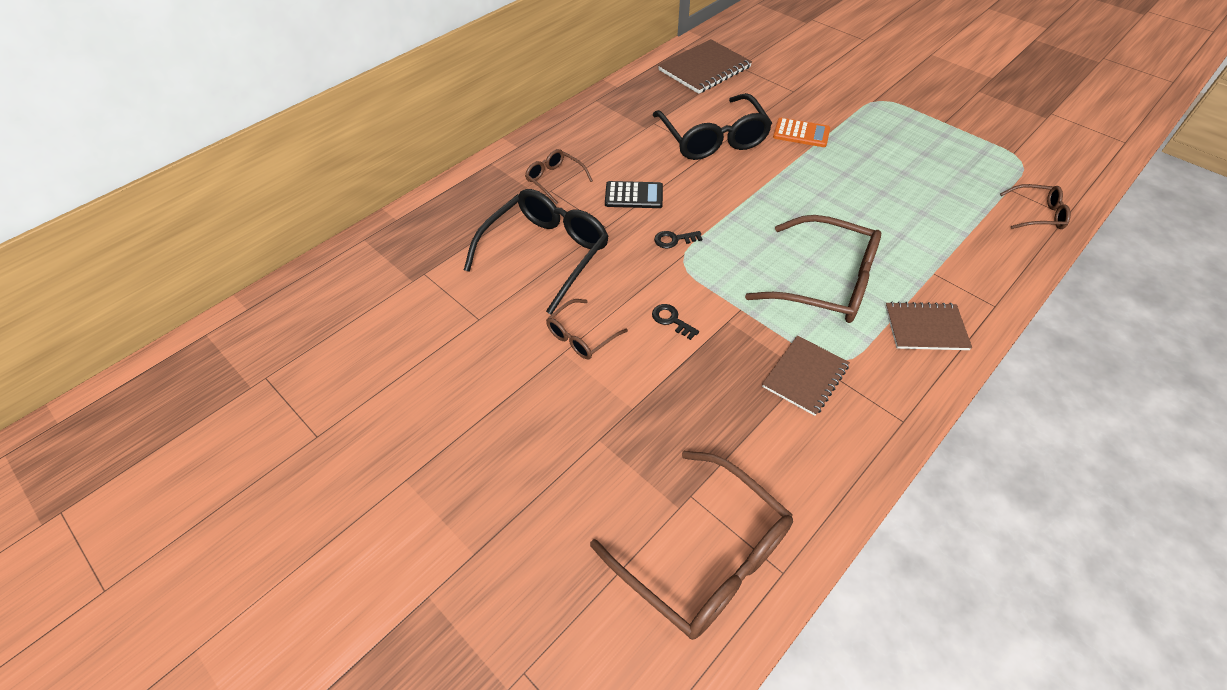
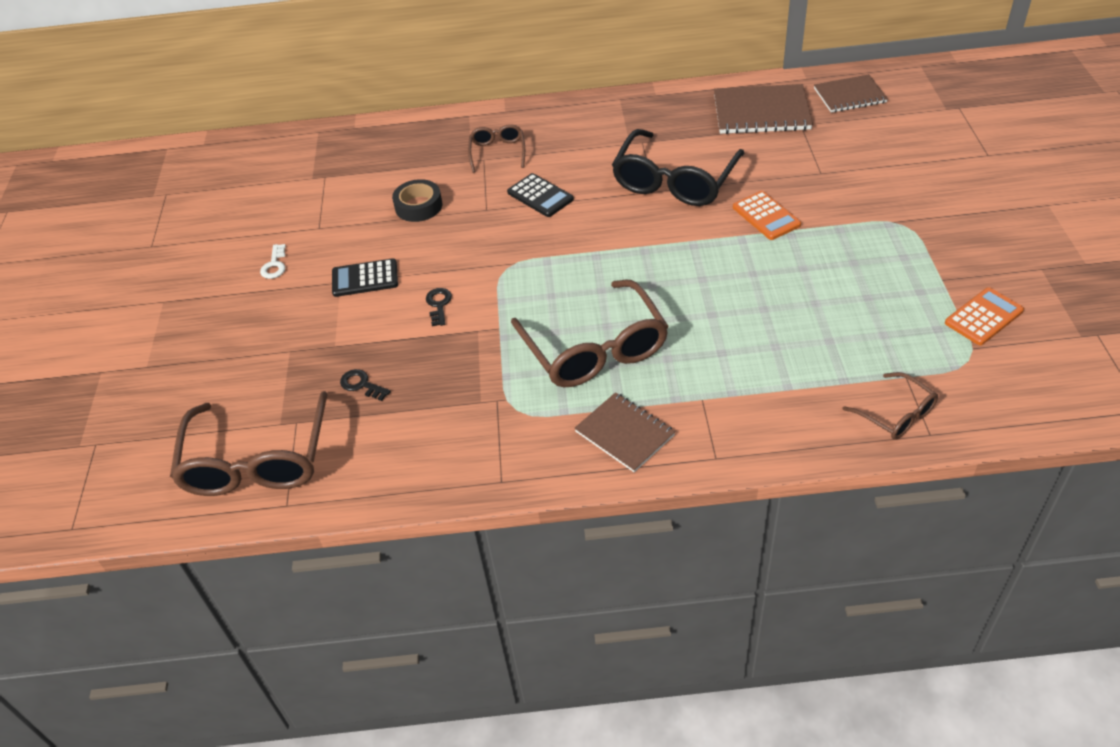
camera: 45 degrees right, 5 degrees down
black glasses [464,189,609,315] -> black tape [392,179,442,222]
brown glasses [546,299,628,359] -> black calculator [332,258,398,297]
black key [654,231,702,249] -> black key moved to [340,369,391,401]
brown notebook [762,336,850,416] -> brown notebook moved to [814,74,888,113]
none -> white key [260,244,286,279]
none -> orange calculator [945,287,1024,345]

